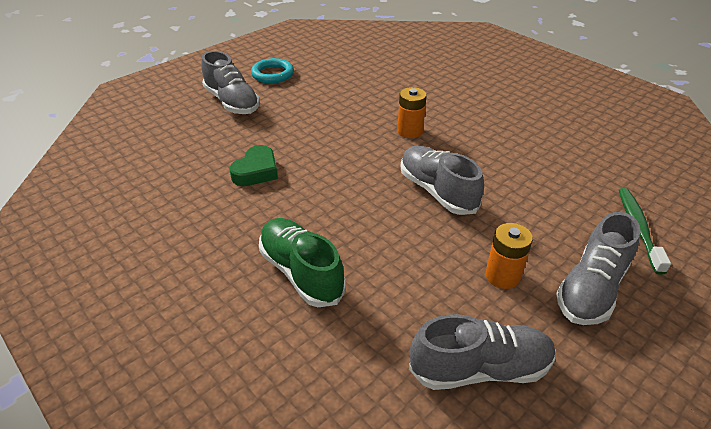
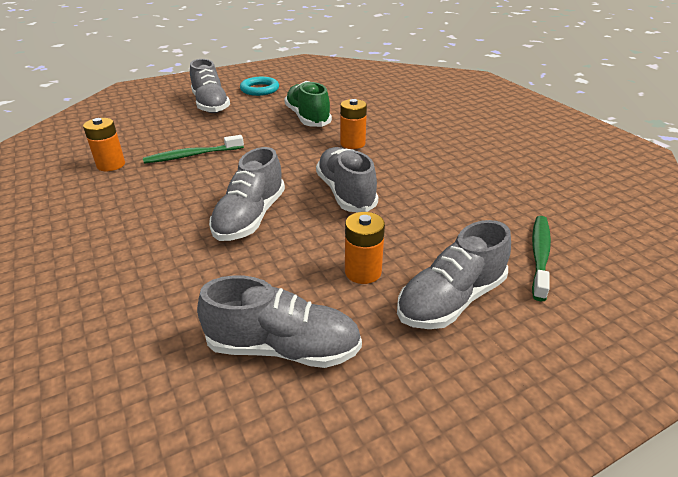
camera: 15 degrees right, 5 degrees down
green heart [229,145,278,186] -> green toothbrush [143,135,244,164]
green shoe [259,218,346,307] -> green shoe moved to [284,81,332,127]
none -> orange battery [83,118,125,171]
none -> grey shoe [209,147,285,241]

